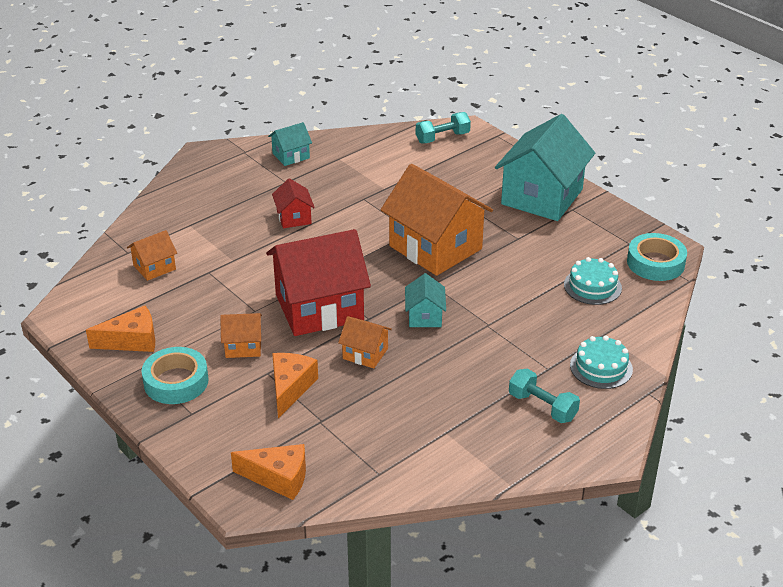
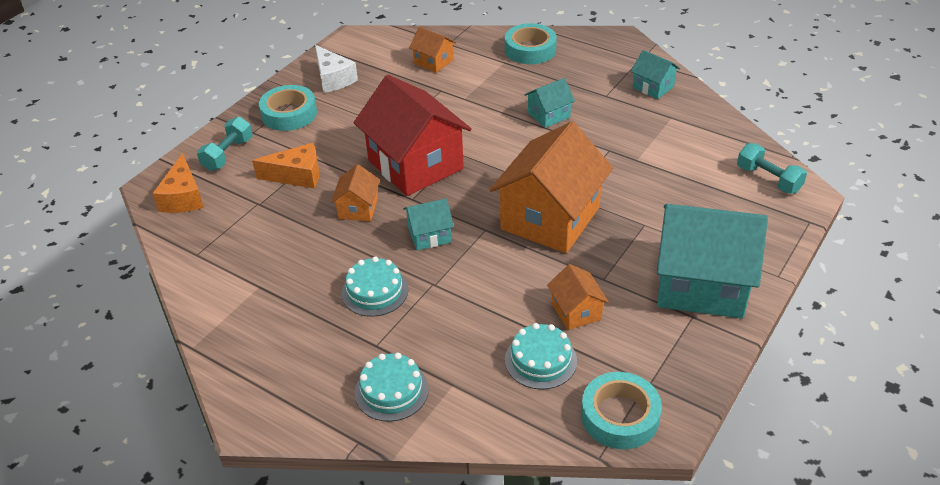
camera: 75 degrees right, 5 degrees up
orange cheese [86,305,155,352] -> white cheese [315,45,358,93]
orange house [220,313,262,358] -> orange house moved to [547,264,609,330]
red house [272,178,315,228] -> turquoise house [524,78,575,128]
turquoise dumbbell [509,369,580,423] -> turquoise dumbbell moved to [197,117,253,171]
none -> turquoise cake [341,257,408,317]
none -> turquoise tape [505,23,557,64]

